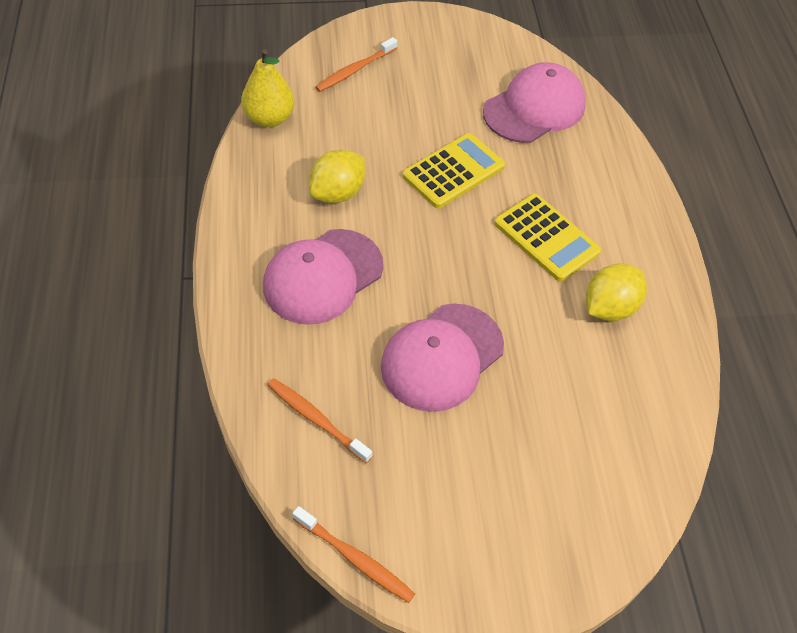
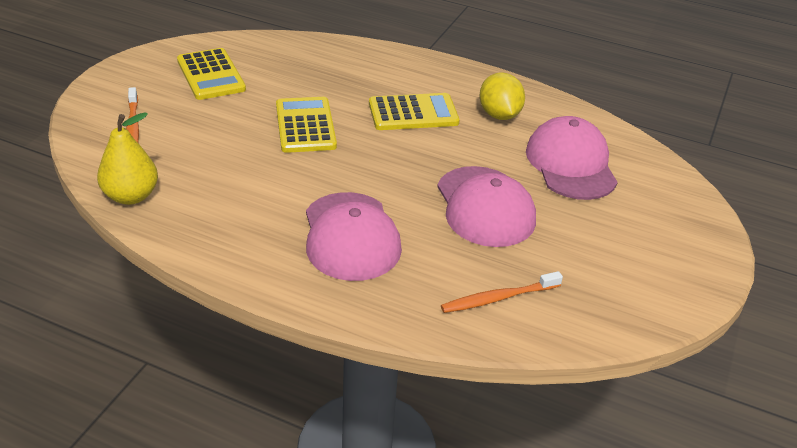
camera: 60 degrees left, 15 degrees down
orange toothbrush [293,506,415,603] -> none
yellow lemon [309,149,365,203] -> none
pink cap [483,62,586,143] -> pink cap moved to [526,116,618,200]
none -> yellow calculator [177,48,246,100]

